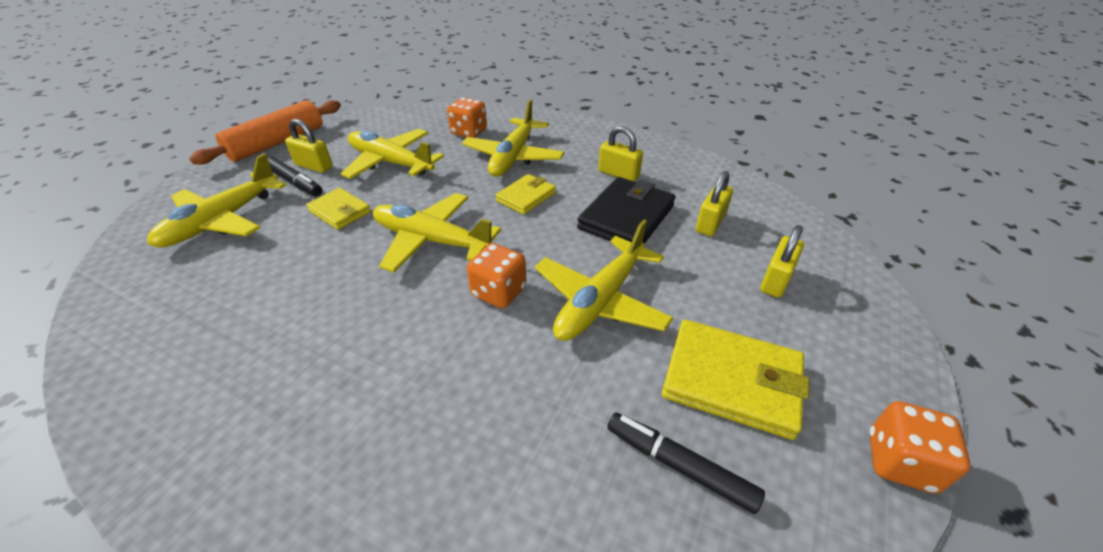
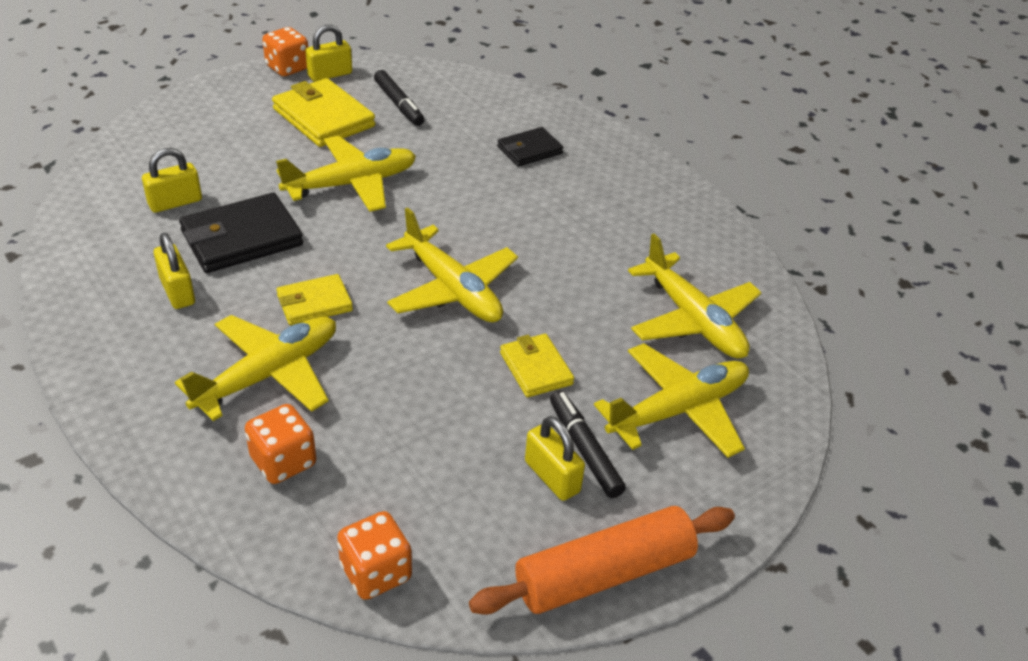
camera: 155 degrees left, 0 degrees up
yellow plane [340,129,444,179] -> yellow plane moved to [628,234,762,359]
orange dice [467,243,527,309] -> orange dice moved to [337,511,412,600]
yellow padlock [760,225,804,298] -> yellow padlock moved to [305,25,352,81]
none -> black wallet [497,127,563,167]

